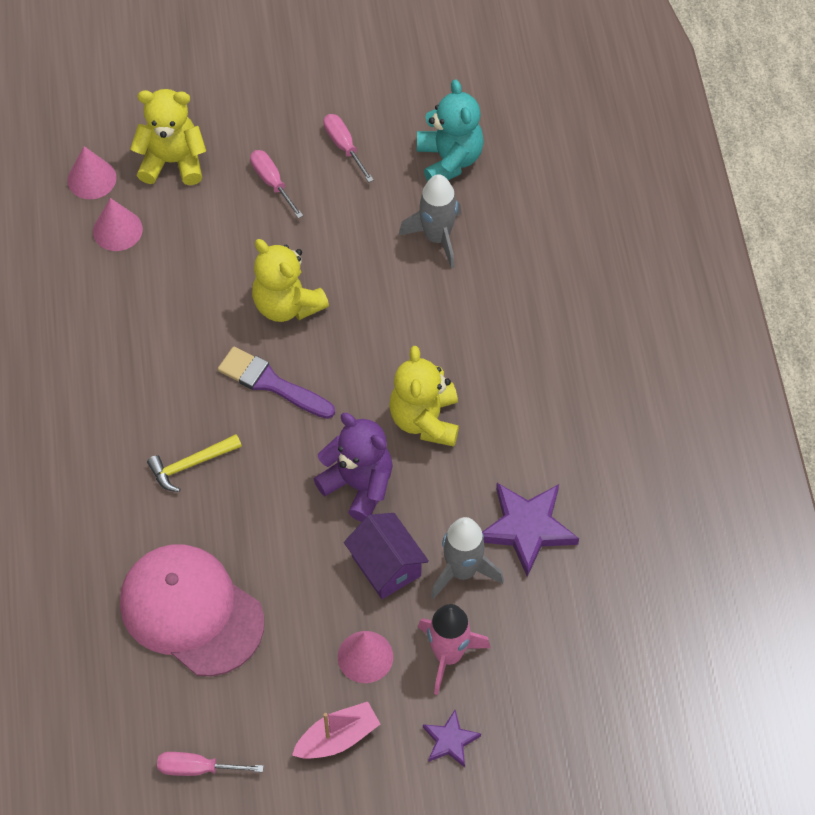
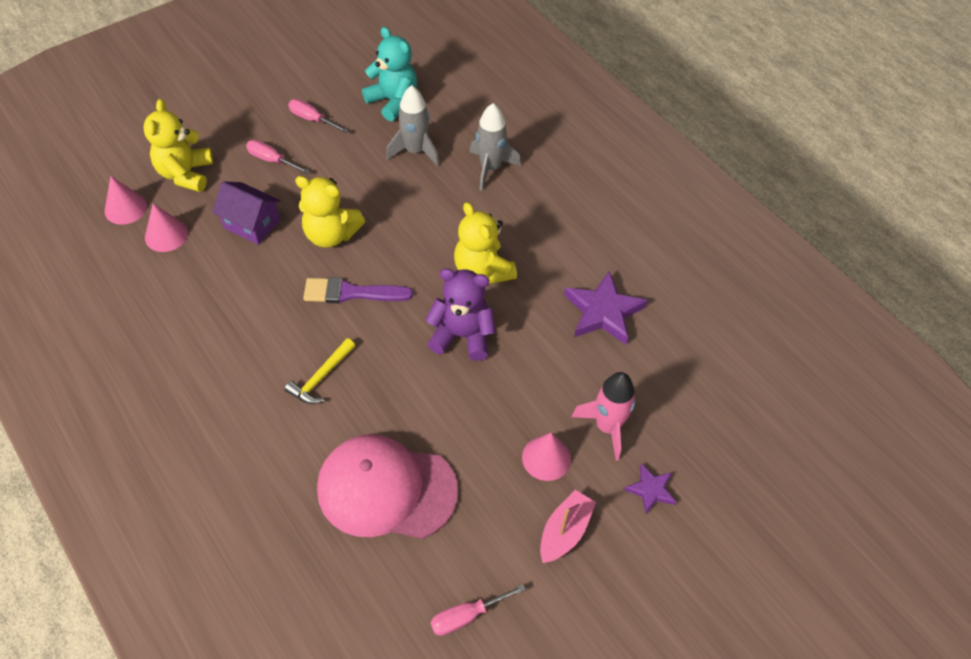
camera: 30 degrees left, 5 degrees down
yellow teddy bear [130,89,206,185] -> yellow teddy bear turned 60 degrees counterclockwise [143,99,213,192]
purple house [344,513,429,599] -> purple house moved to [212,181,281,245]
grey rocket [431,517,504,599] -> grey rocket moved to [470,103,521,191]

